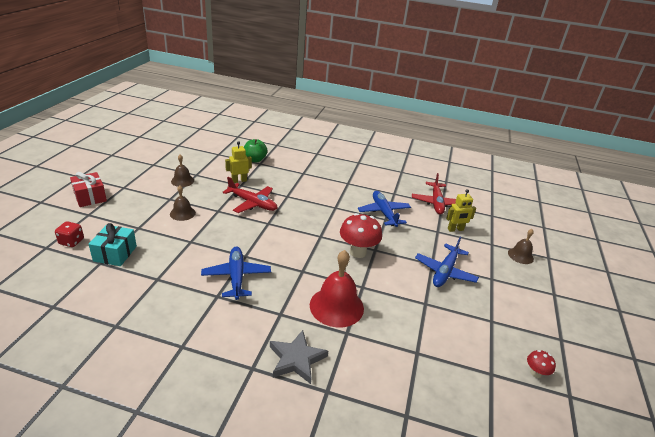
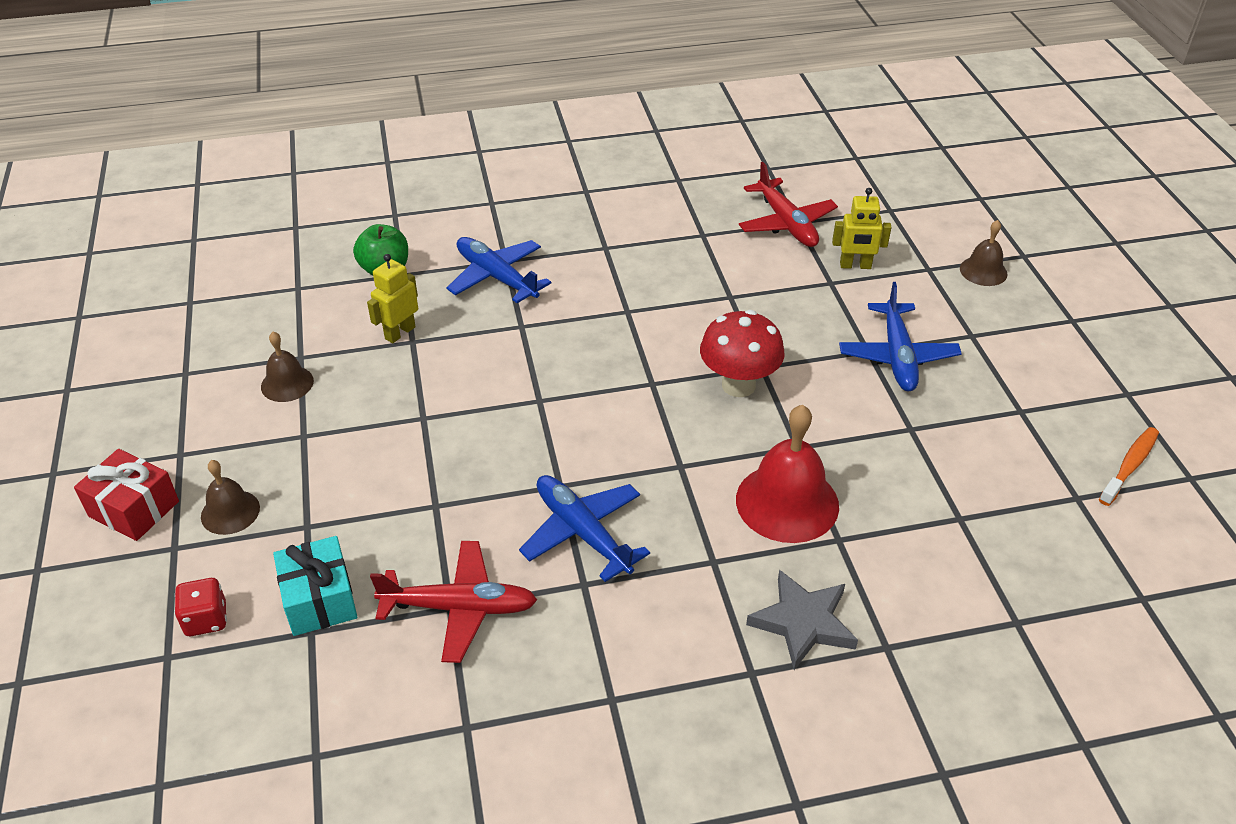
camera: 25 degrees left, 10 degrees up
brown bell [170,185,196,221] -> brown bell moved to [201,460,260,535]
red plane [223,177,277,213] -> red plane moved to [370,541,537,663]
blue plane [358,191,411,227] -> blue plane moved to [447,237,551,303]
yellow robot [446,189,476,232] -> yellow robot turned 45 degrees clockwise [832,188,892,269]
red mushroom [527,350,556,378] -> orange toothbrush [1099,427,1159,506]

